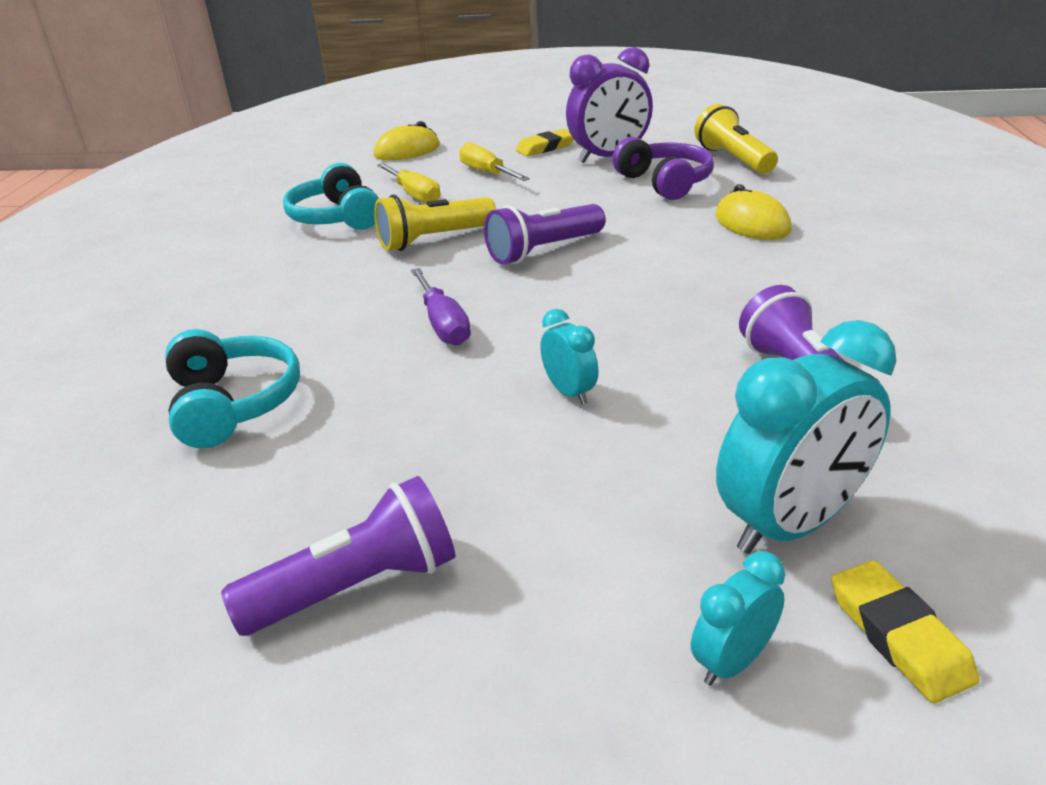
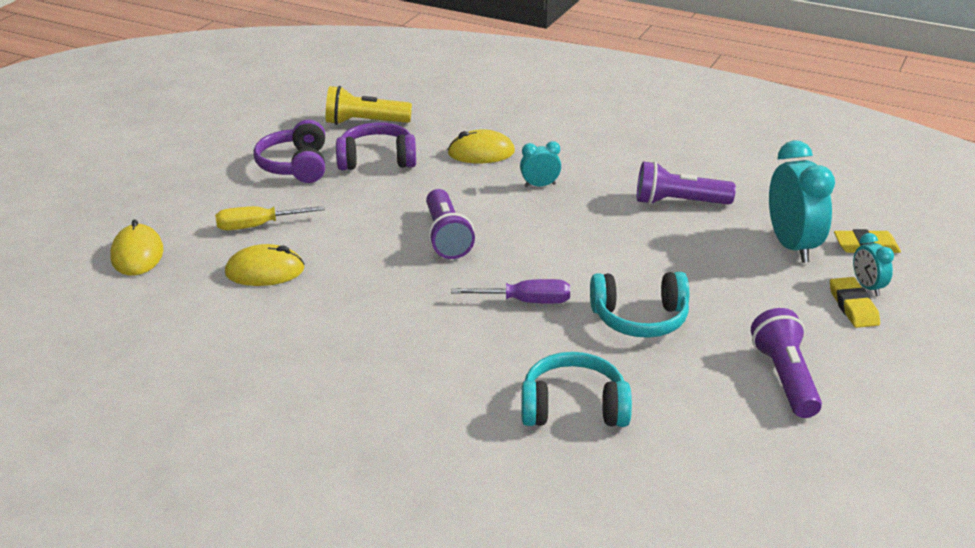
camera: 70 degrees left, 0 degrees up
turquoise headphones [283,163,379,230] -> turquoise headphones moved to [590,272,689,338]
yellow flashlight [374,195,496,251] -> none
yellow screwdriver [377,163,441,203] -> yellow mouse [225,244,305,286]
yellow eraser [515,129,574,156] -> yellow eraser moved to [830,277,880,328]
turquoise clock [540,309,598,405] -> turquoise clock moved to [520,141,561,187]
purple clock [566,47,653,163] -> purple headphones [253,119,325,183]

